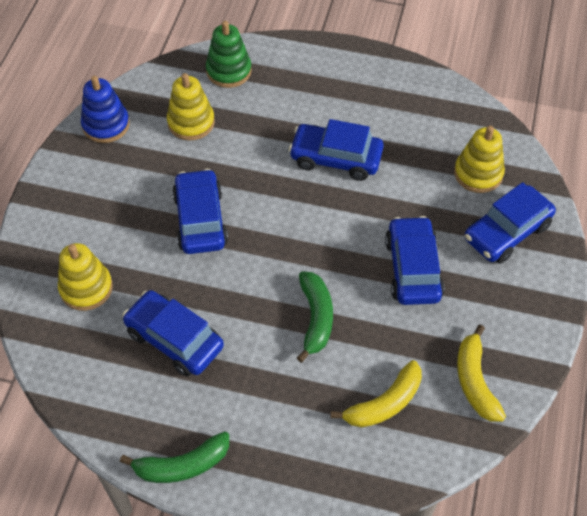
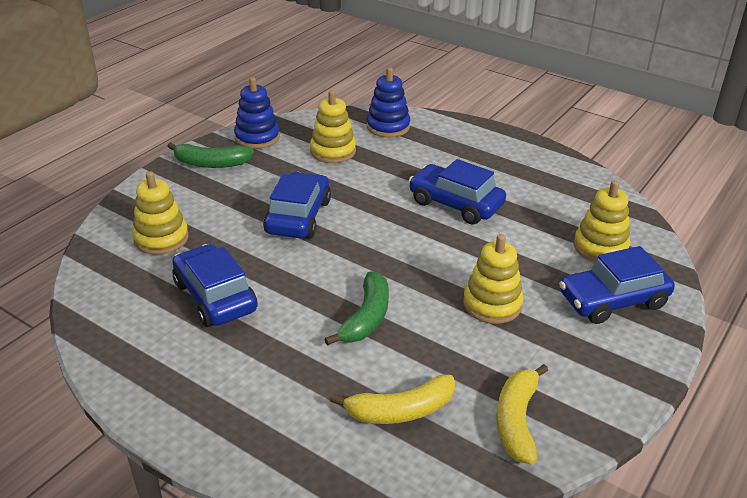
camera: 20 degrees right, 20 degrees down
green banana [120,432,229,483] -> green banana moved to [167,142,254,168]
green stacking toy [206,21,252,88] -> blue stacking toy [367,67,410,137]
blue car [385,216,444,305] -> yellow stacking toy [463,234,524,324]

